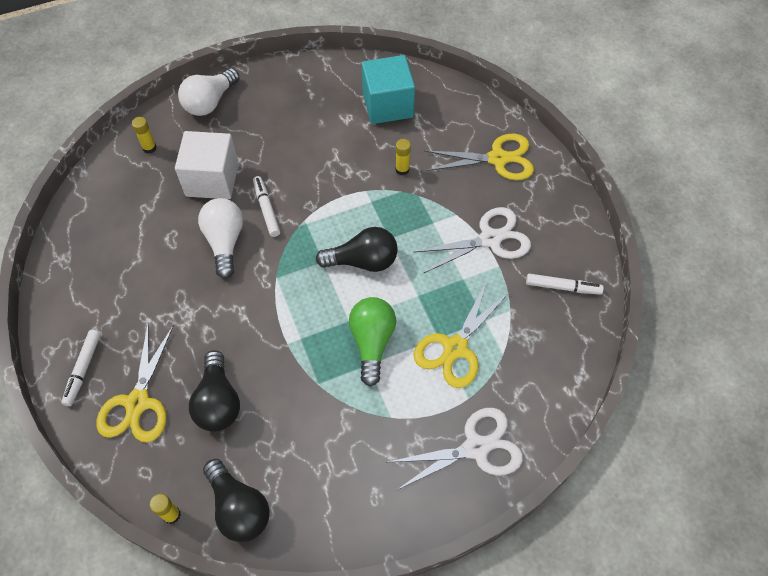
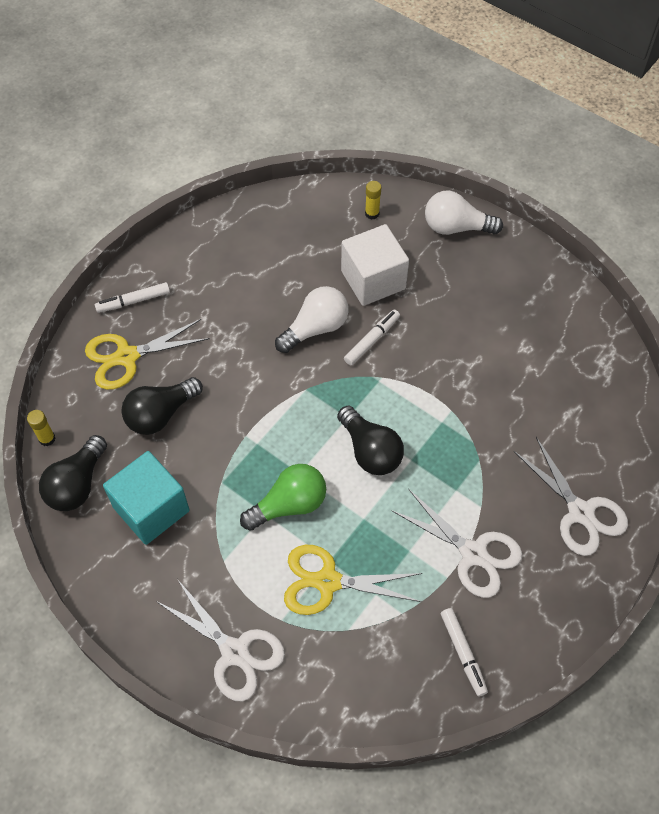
camera: 60 degrees right, 0 degrees up
turquoise cube [362,55,415,124] -> turquoise cube moved to [103,451,190,545]
yellow glue stick [395,139,411,176] -> none
yellow scissors [425,134,534,180] -> white scissors [514,437,628,556]

